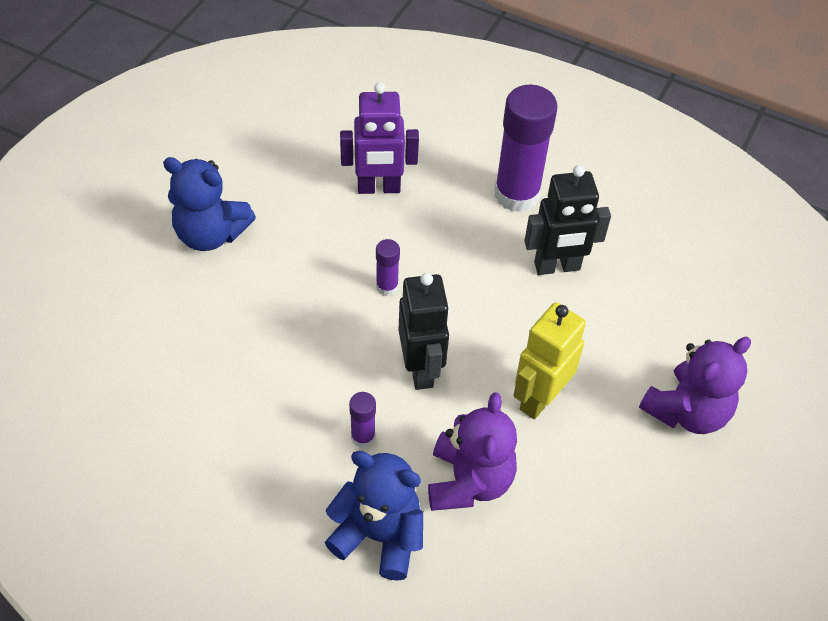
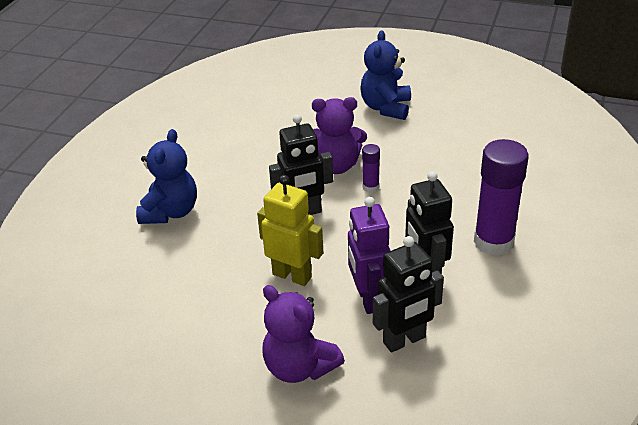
camera: 85 degrees right, 15 degrees down
purple robot [340,82,419,194] -> purple robot moved to [348,197,391,314]
purple glue stick [349,392,376,448] -> none
purple teddy bear [428,392,517,511] -> purple teddy bear moved to [312,97,367,174]
none -> black robot [373,236,444,353]

